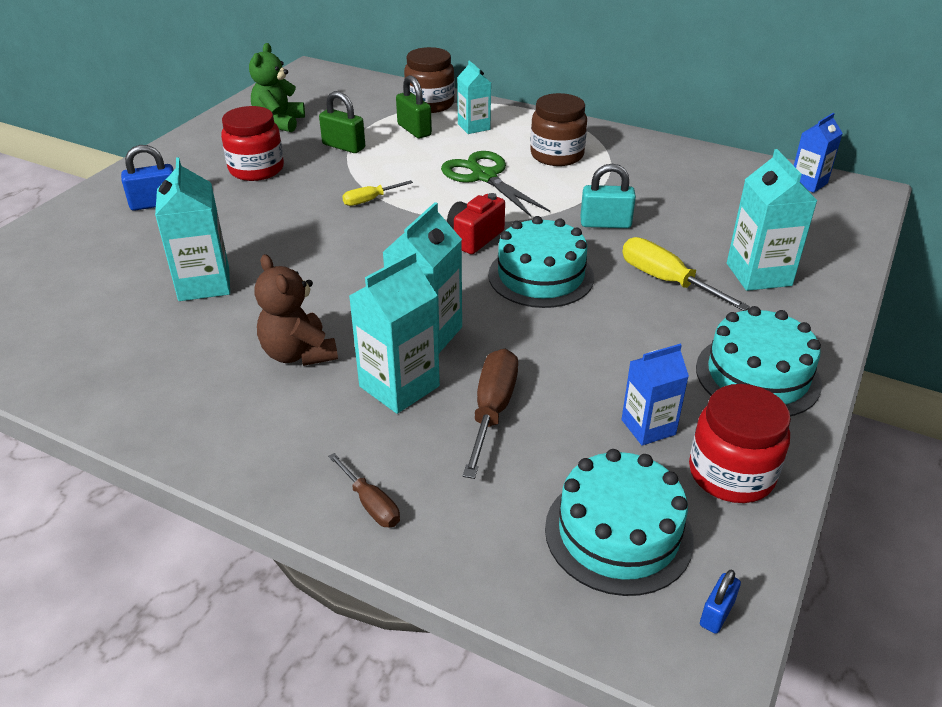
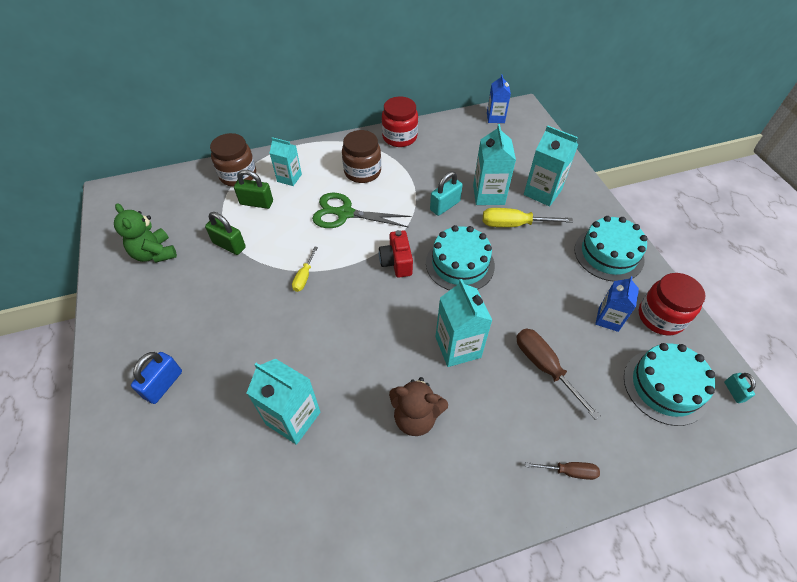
camera: 45 degrees left, 15 degrees up
red jar [221,106,284,181] -> red jar moved to [382,97,418,147]
green padlock [319,91,365,153] -> green padlock turned 45 degrees clockwise [205,212,246,255]
turquoise carton [349,252,440,414] -> turquoise carton moved to [473,124,516,205]
blue padlock [700,569,741,634] -> turquoise padlock [724,373,756,403]

